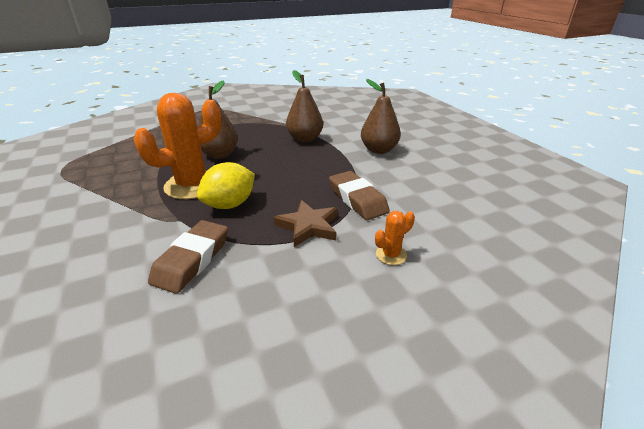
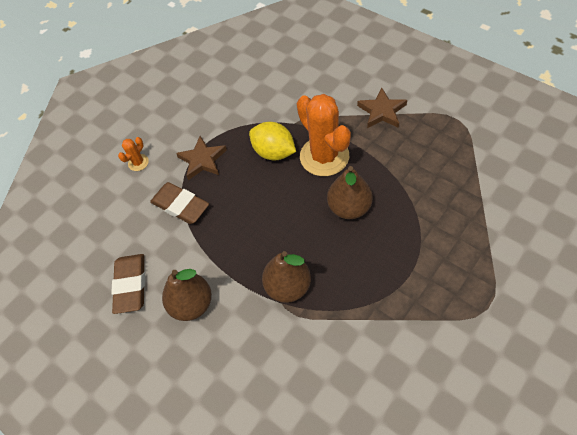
camera: 160 degrees right, 25 degrees up
orange cactus [134,93,221,199] -> orange cactus turned 60 degrees counterclockwise [297,94,351,176]
brown eraser [148,220,228,294] -> brown eraser moved to [111,254,145,314]
yellow lemon [197,162,255,209] -> yellow lemon turned 75 degrees counterclockwise [249,122,296,160]
none -> brown star [357,88,407,128]

